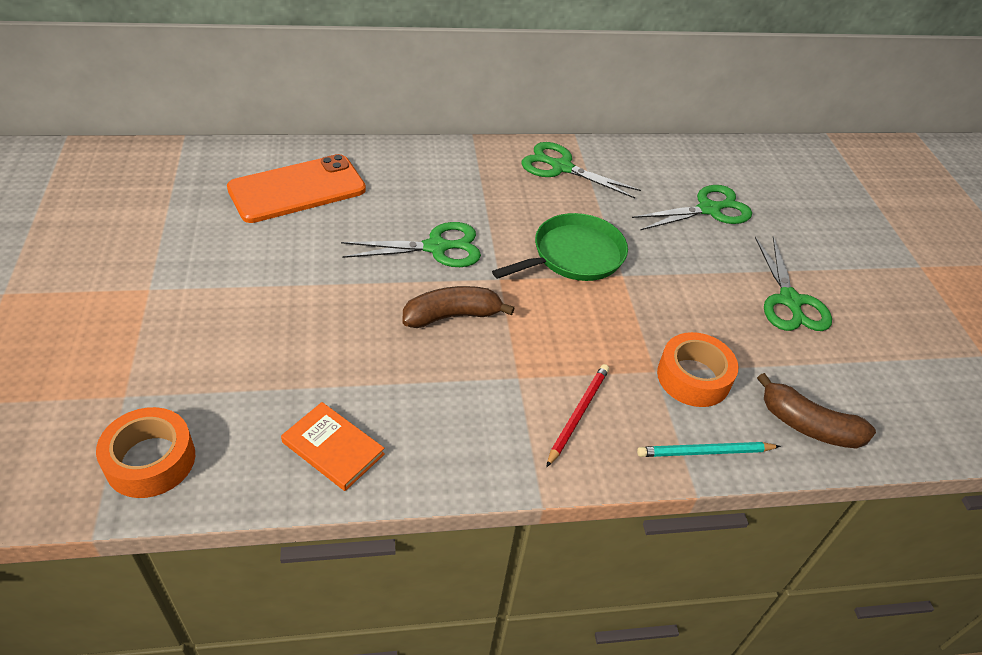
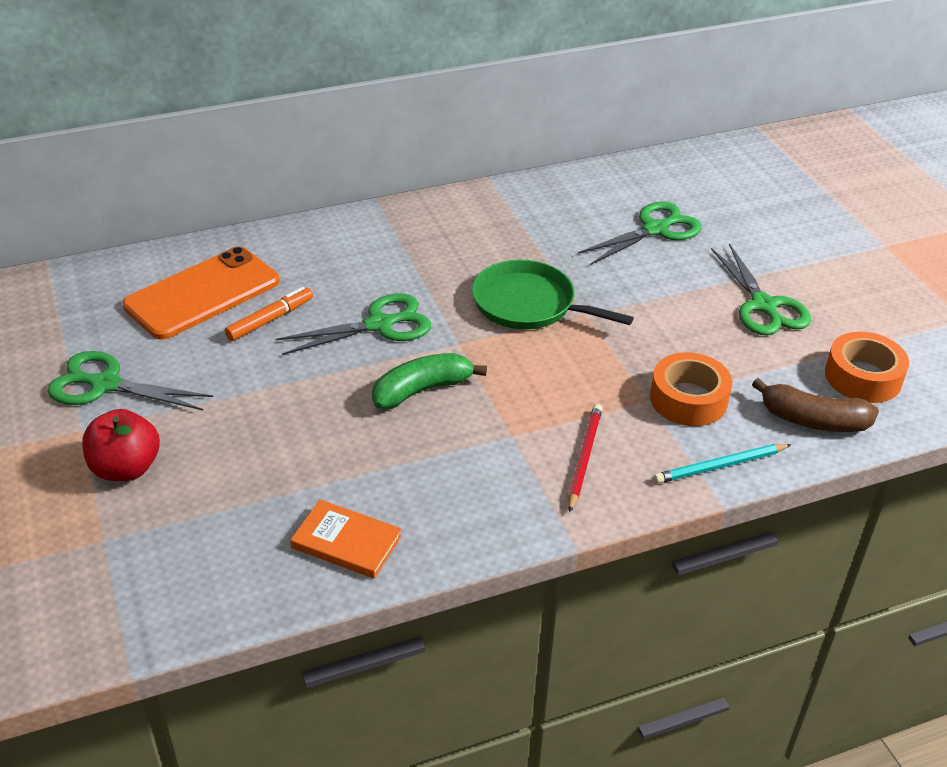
camera: 10 degrees left, 5 degrees down
orange tape [96,407,195,498] -> orange tape moved to [825,332,909,403]
brown banana [402,286,514,328] -> green banana [372,353,487,409]
green pan [492,213,628,281] -> green pan turned 105 degrees counterclockwise [472,260,634,329]
green scissors [521,142,641,199] -> green scissors moved to [47,351,213,410]
none -> red apple [82,409,160,481]
none -> orange marker [225,287,313,341]

